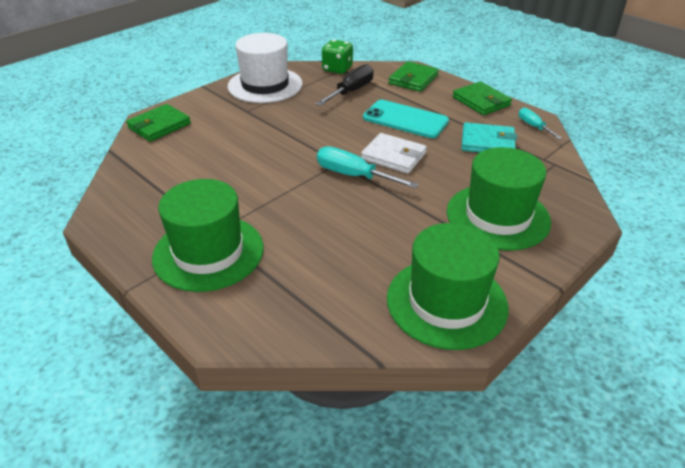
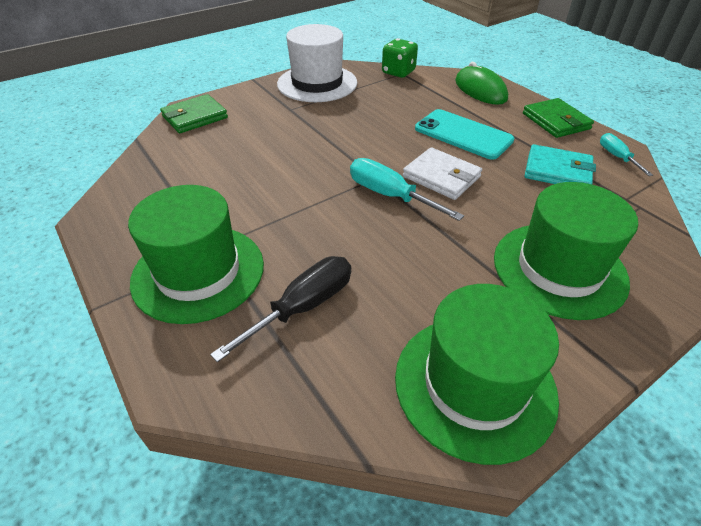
camera: 10 degrees right, 5 degrees up
black screwdriver [316,64,374,106] -> black screwdriver moved to [210,256,351,362]
green wallet [389,61,439,92] -> green mouse [455,62,508,105]

